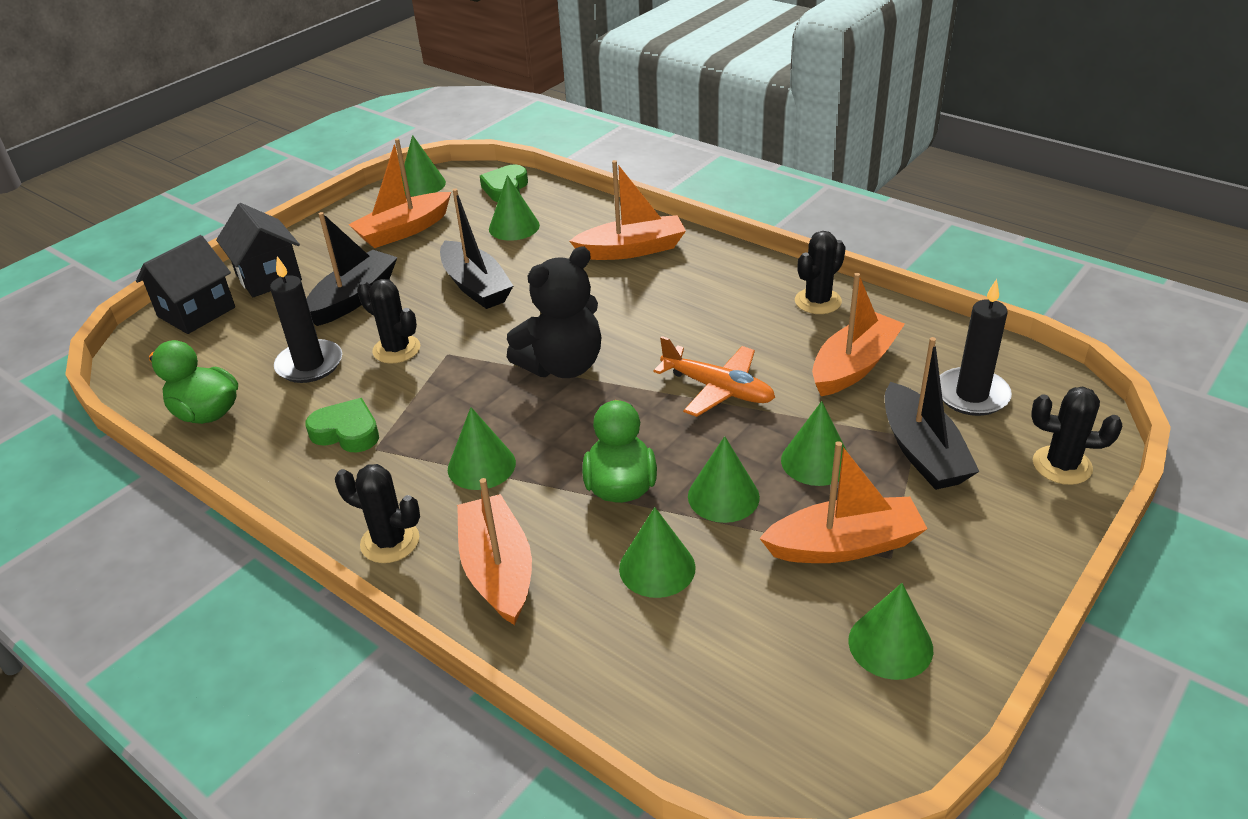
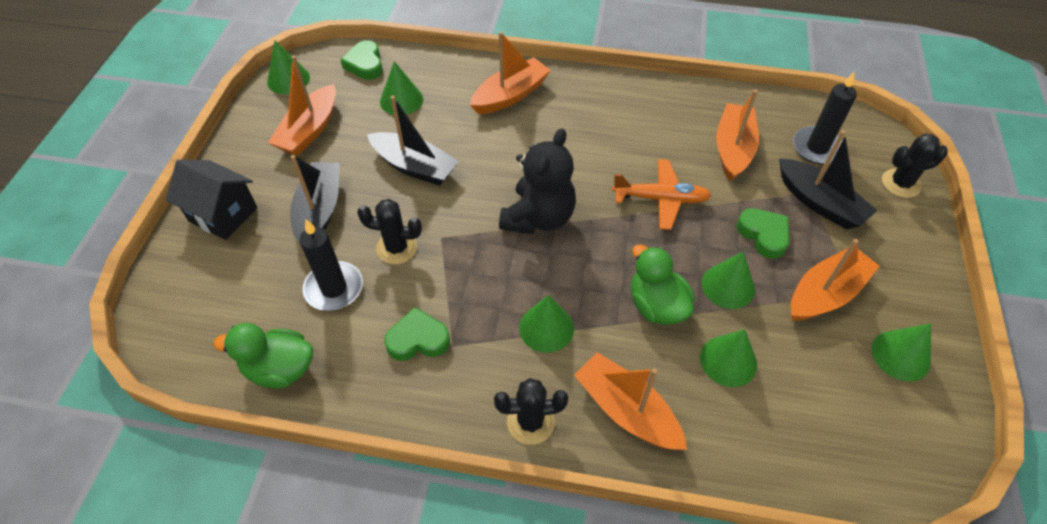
camera: 30 degrees left, 15 degrees up
black house [136,235,235,334] -> none
green cone [781,401,847,486] -> green heart [737,208,790,259]
black cactus [795,231,846,314] -> none

